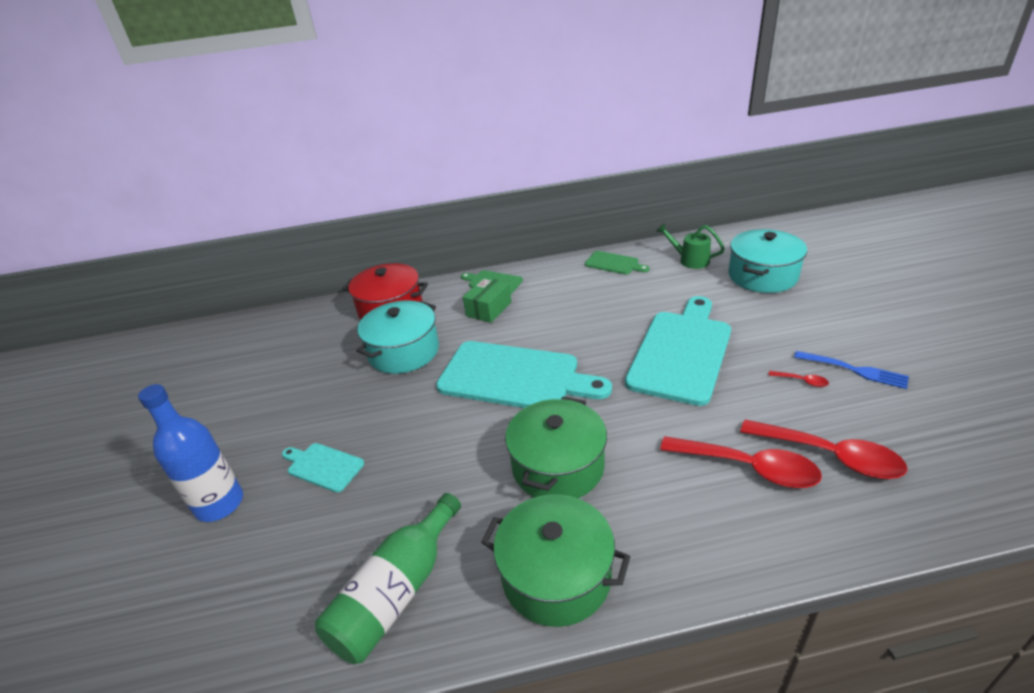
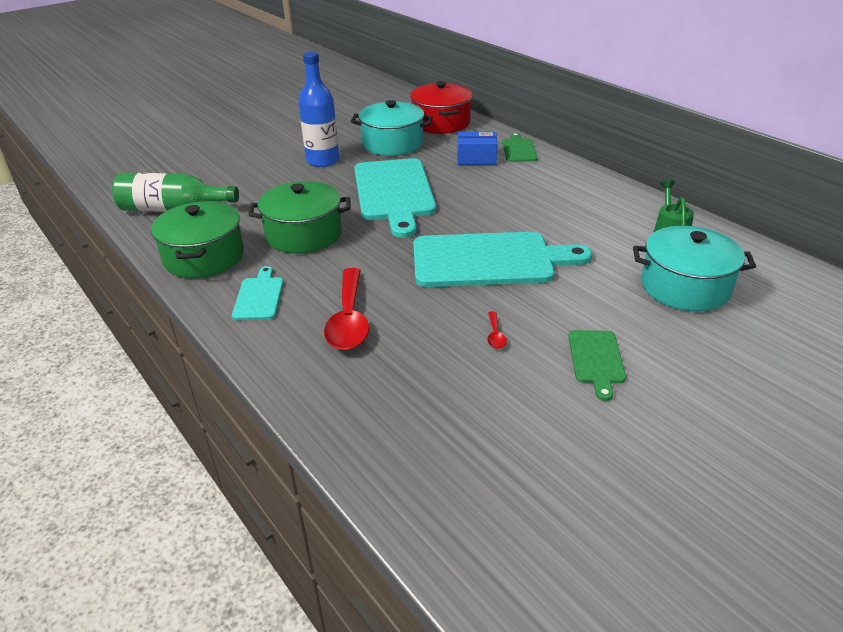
camera: 60 degrees right, 0 degrees up
blue bottle [138,384,243,522] -> blue bottle moved to [298,52,339,167]
turquoise cutting board [282,443,364,492] -> turquoise cutting board moved to [232,266,284,320]
green box [463,277,511,323] -> blue box [458,132,497,165]
green cutting board [585,251,649,274] -> green cutting board moved to [568,330,626,401]
red spoon [740,419,908,479] -> none
blue fork [794,351,909,389] -> none

